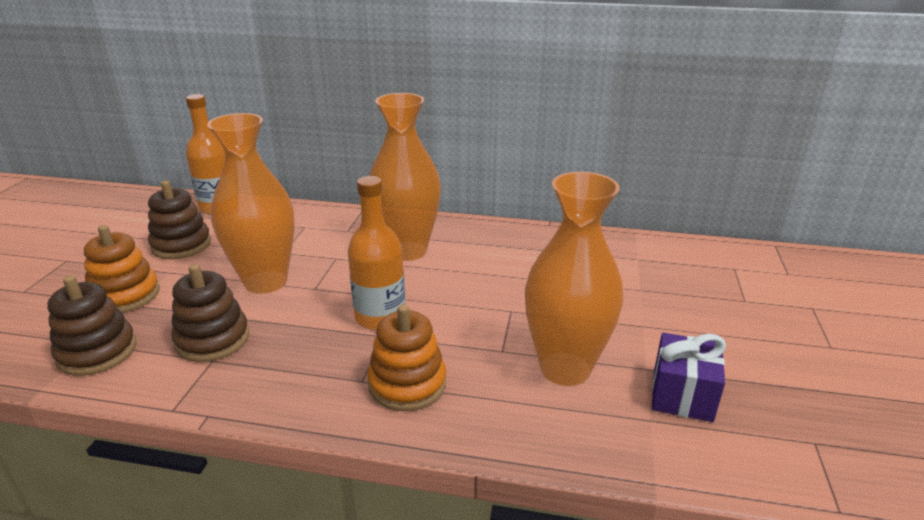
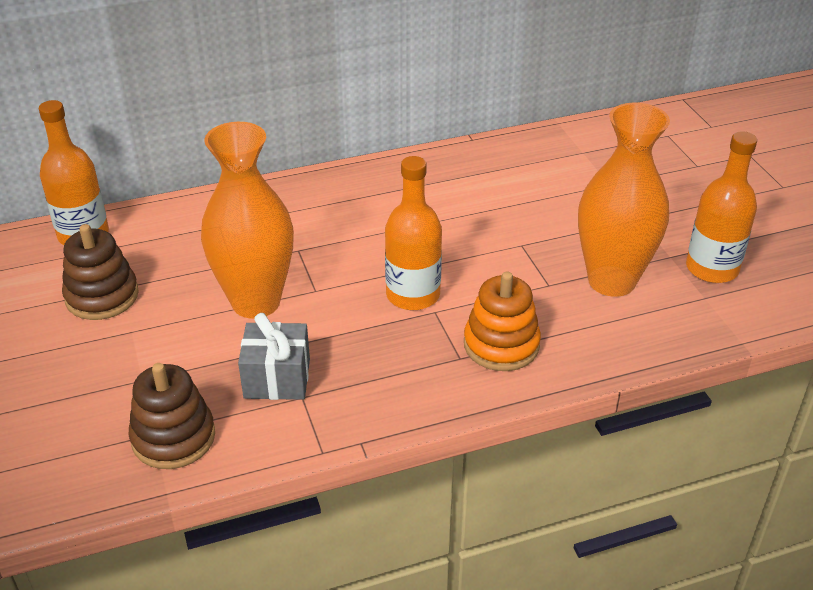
camera: 30 degrees left, 10 degrees up
orange stacking toy [84,225,160,313] -> none
brown stacking toy [171,264,249,362] -> grey gift [238,313,310,400]
orange vase [369,93,441,261] -> none
purple gift [652,333,726,422] -> orange bottle [686,131,757,283]

